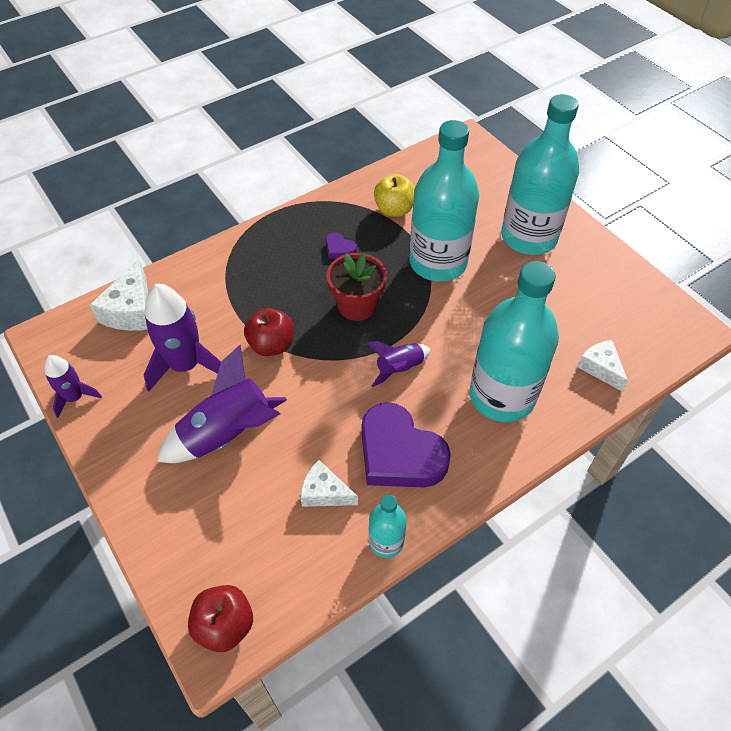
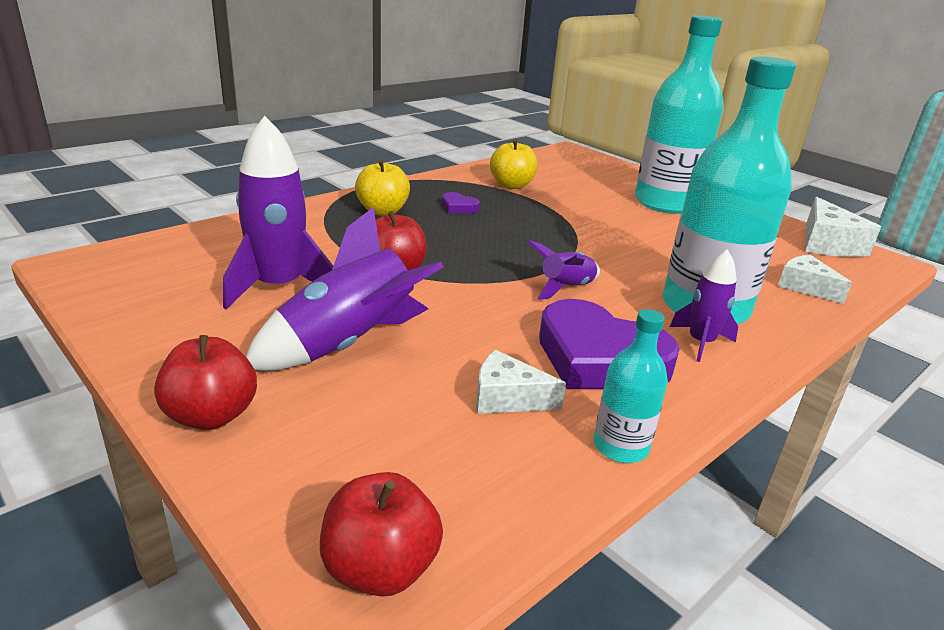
camera: 10 degrees left, 25 degrees down
purple rocket [45,355,102,418] -> purple rocket moved to [670,249,738,362]
white cheese [90,259,148,331] -> white cheese moved to [805,197,881,257]
red flower pot [327,253,387,321] -> none
turquoise bottle [409,120,479,282] -> none
none -> red apple [154,335,257,430]
none -> yellow apple [355,160,410,216]

